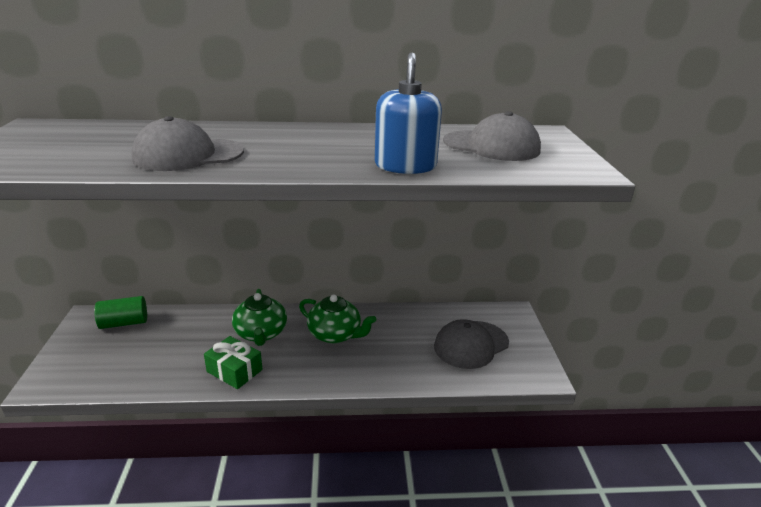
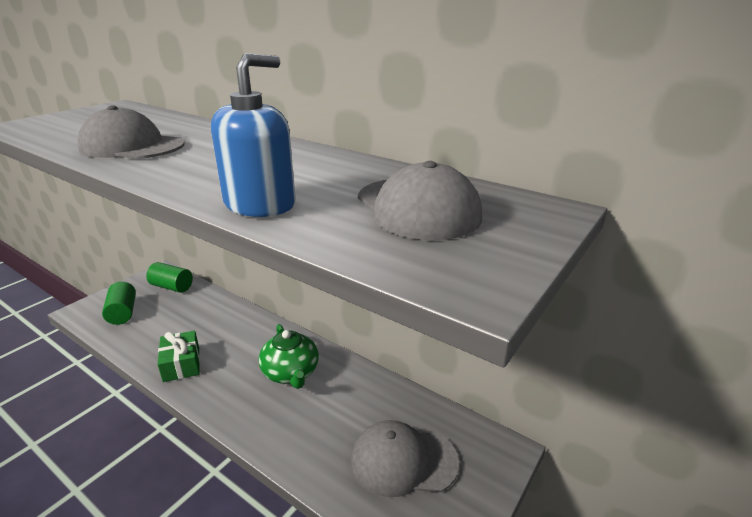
camera: 40 degrees right, 0 degrees up
green teapot [232,289,287,346] -> none
none -> green cylinder [102,282,136,325]

